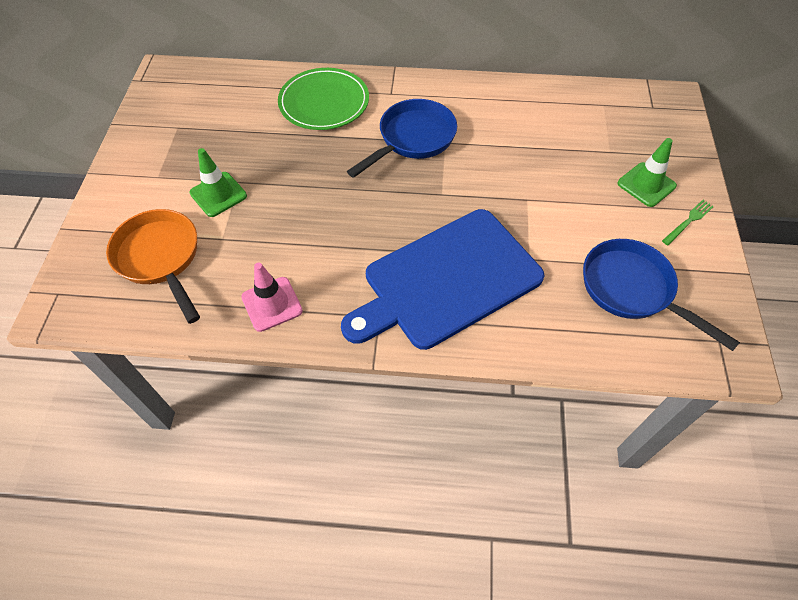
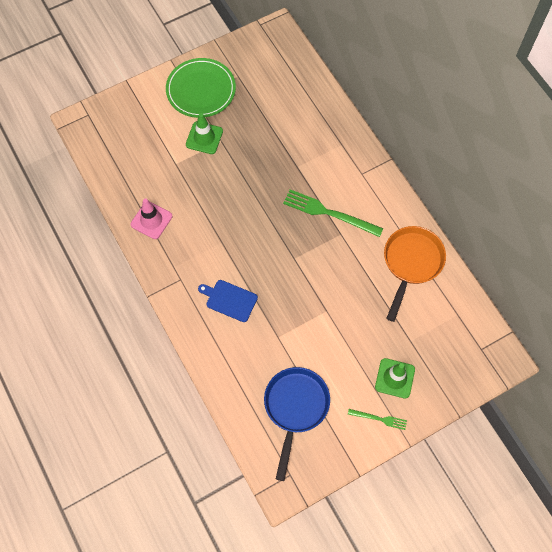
camera: 55 degrees right, 10 degrees up
orange pan [106,209,200,324] -> orange pan moved to [384,226,446,322]
green plate [278,68,369,130] -> green plate moved to [166,58,236,118]
blue cutting board [341,209,544,350] -> blue cutting board [198,280,258,322], size x0.42
blue pan [347,99,457,178] -> green fork [283,189,383,237]

